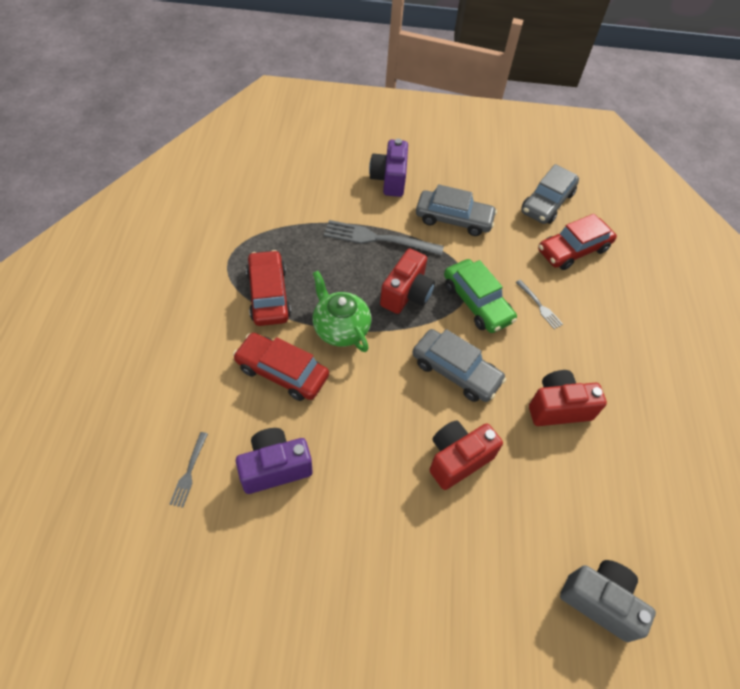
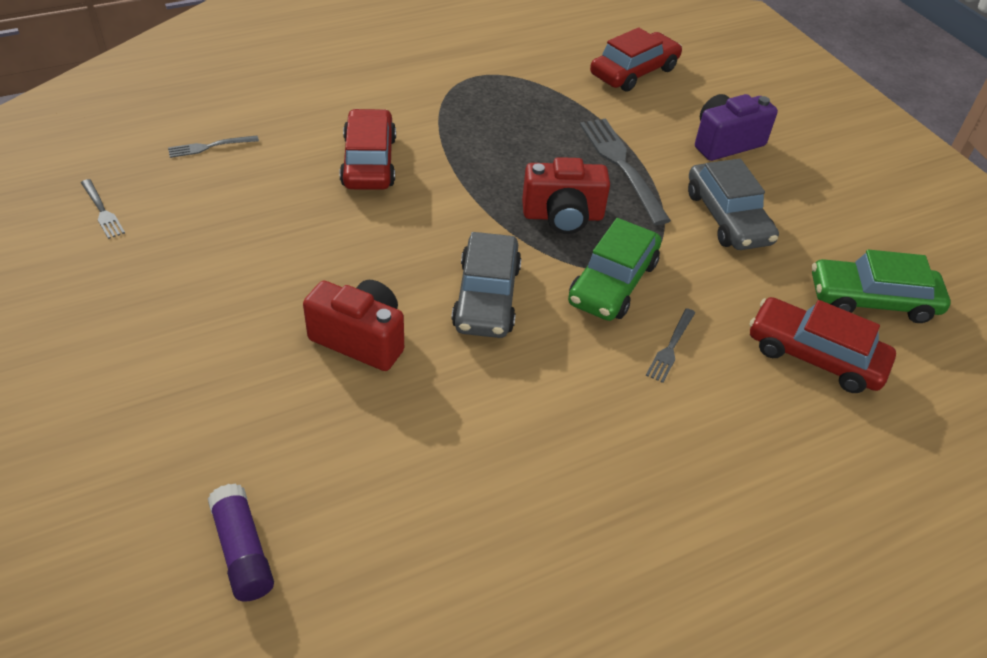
camera: 60 degrees right, 10 degrees down
purple camera [236,428,312,494] -> none
red car [246,250,291,326] -> red car moved to [590,27,682,92]
green teapot [313,271,371,352] -> none
grey car [522,164,579,224] -> green car [812,249,950,323]
red camera [529,370,607,426] -> none
grey camera [560,560,656,642] -> purple glue stick [208,484,274,602]
none -> grey fork [81,179,125,239]

